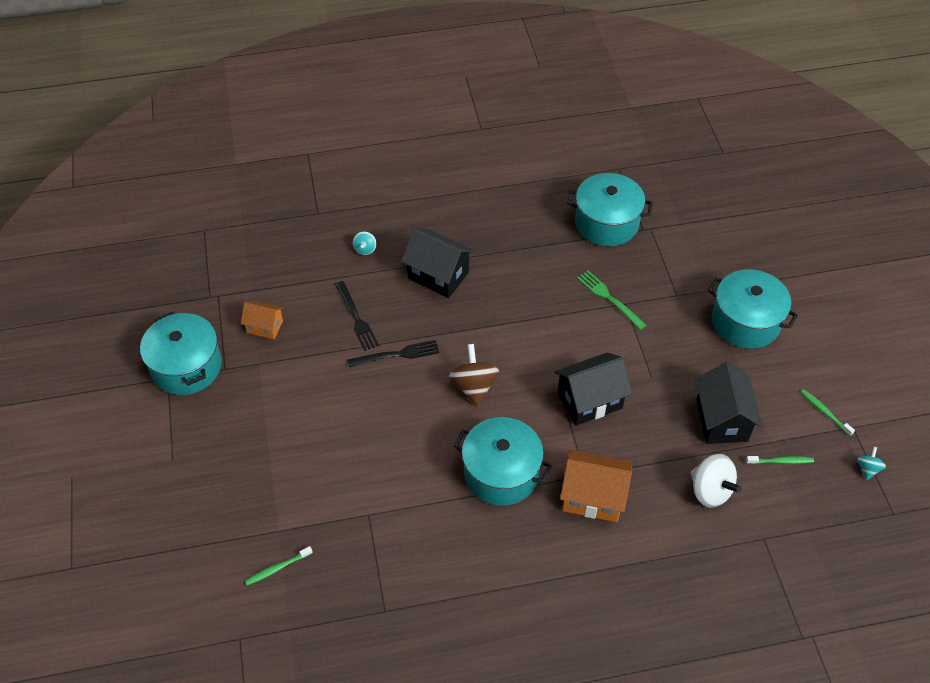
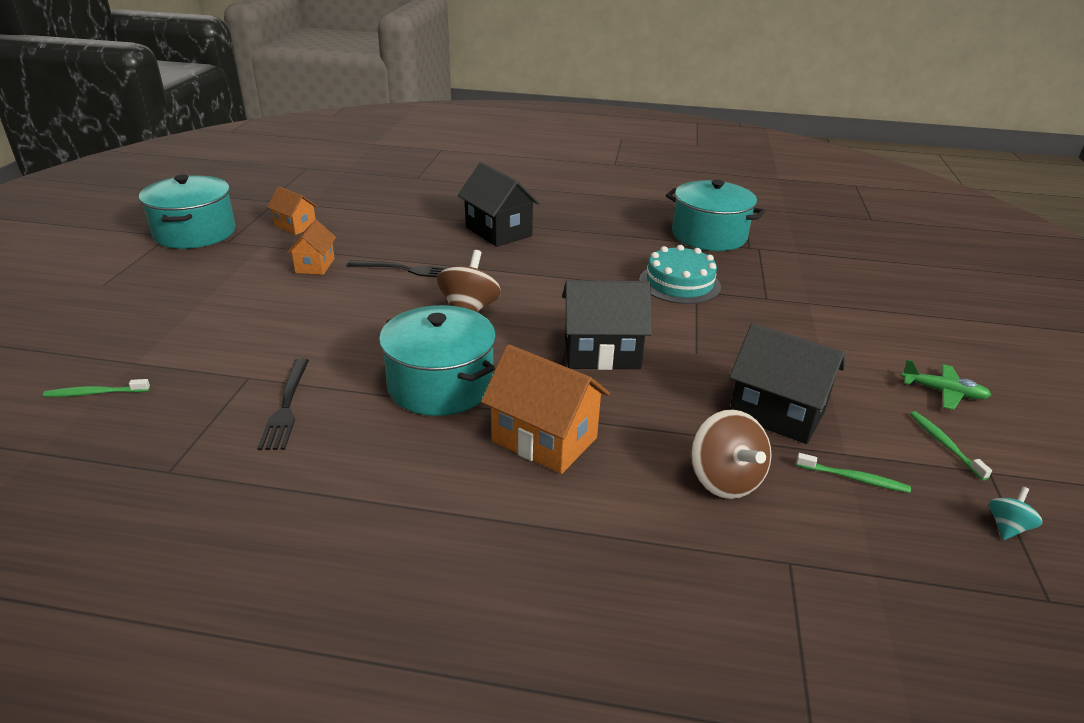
camera: 20 degrees right, 20 degrees down
black fork [335,281,379,351] -> black fork moved to [258,358,309,450]
turquoise spinning top [353,232,377,255] -> none
green fork [577,270,647,330] -> turquoise cake [639,245,721,304]
white spinning top [691,454,742,508] -> brown spinning top [691,409,771,499]
black house [696,362,762,444] -> black house turned 75 degrees counterclockwise [729,323,845,444]
turquoise pot [708,269,798,349] -> none
none -> orange house [287,220,336,275]
none -> green plane [901,359,991,410]

